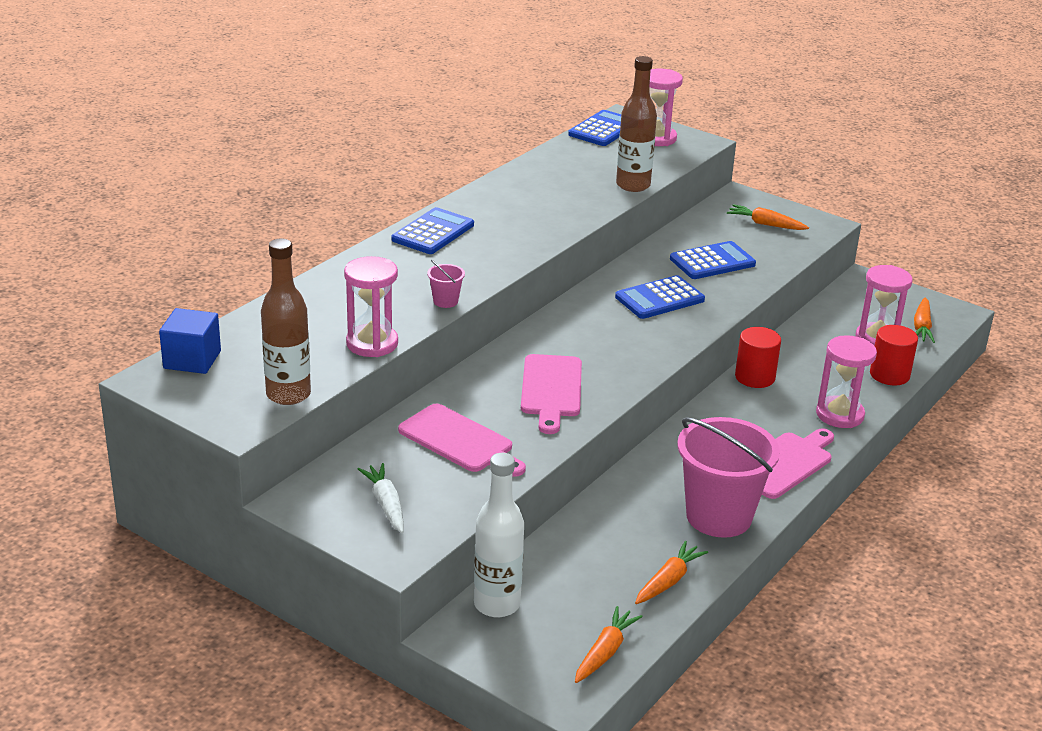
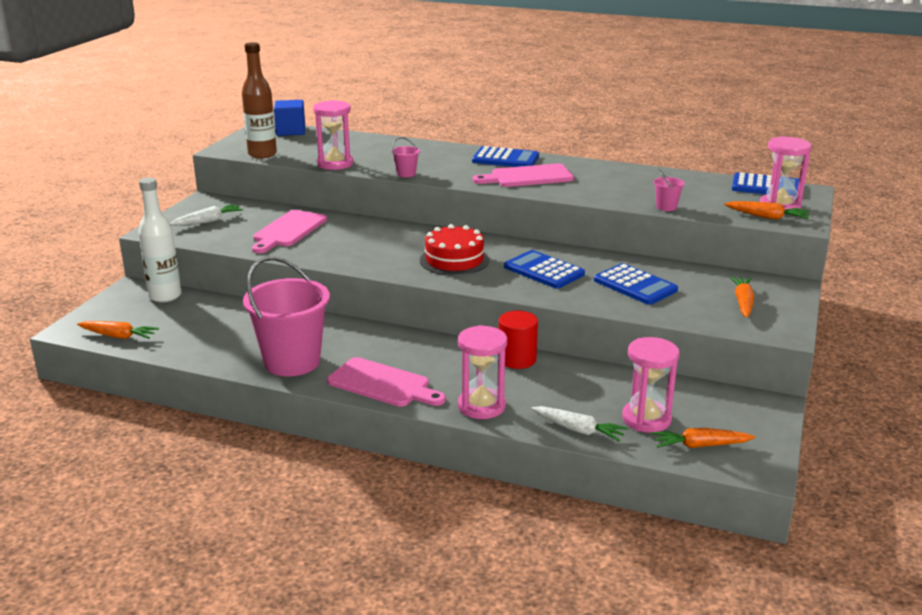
camera: 75 degrees right, 5 degrees down
pink cutting board [521,354,582,434] -> pink cutting board moved to [473,164,574,187]
brown bottle [616,56,657,192] -> pink bucket [654,170,685,211]
orange carrot [635,541,708,604] -> orange carrot moved to [724,201,810,220]
red cylinder [870,325,918,385] -> white carrot [531,406,628,442]
none -> red cake [420,224,489,276]

